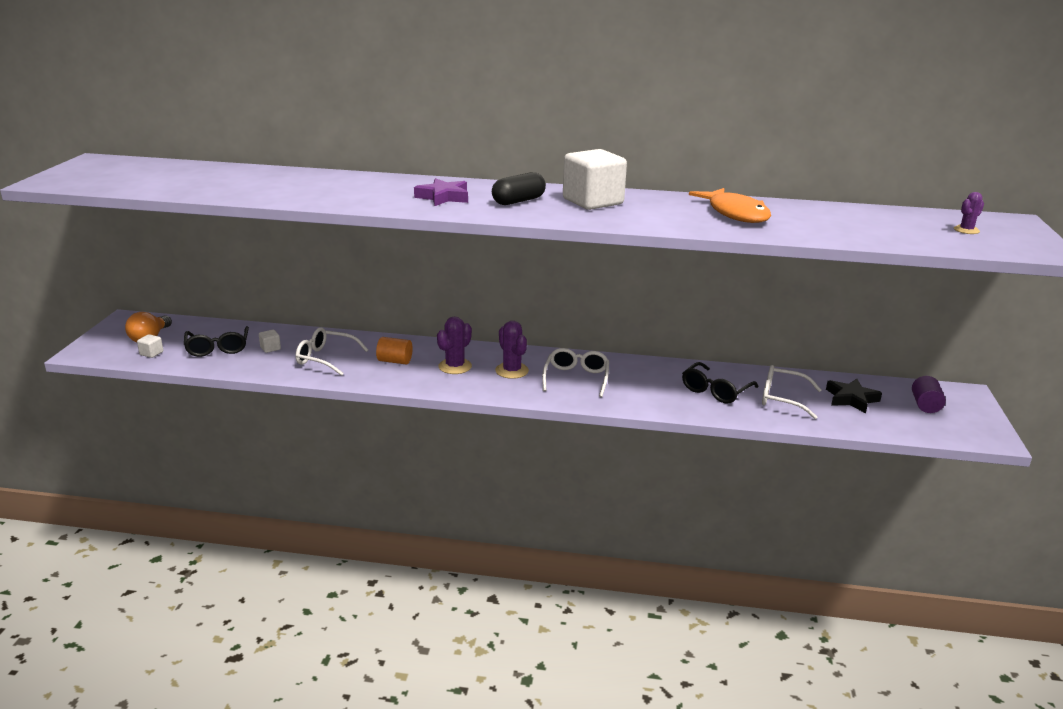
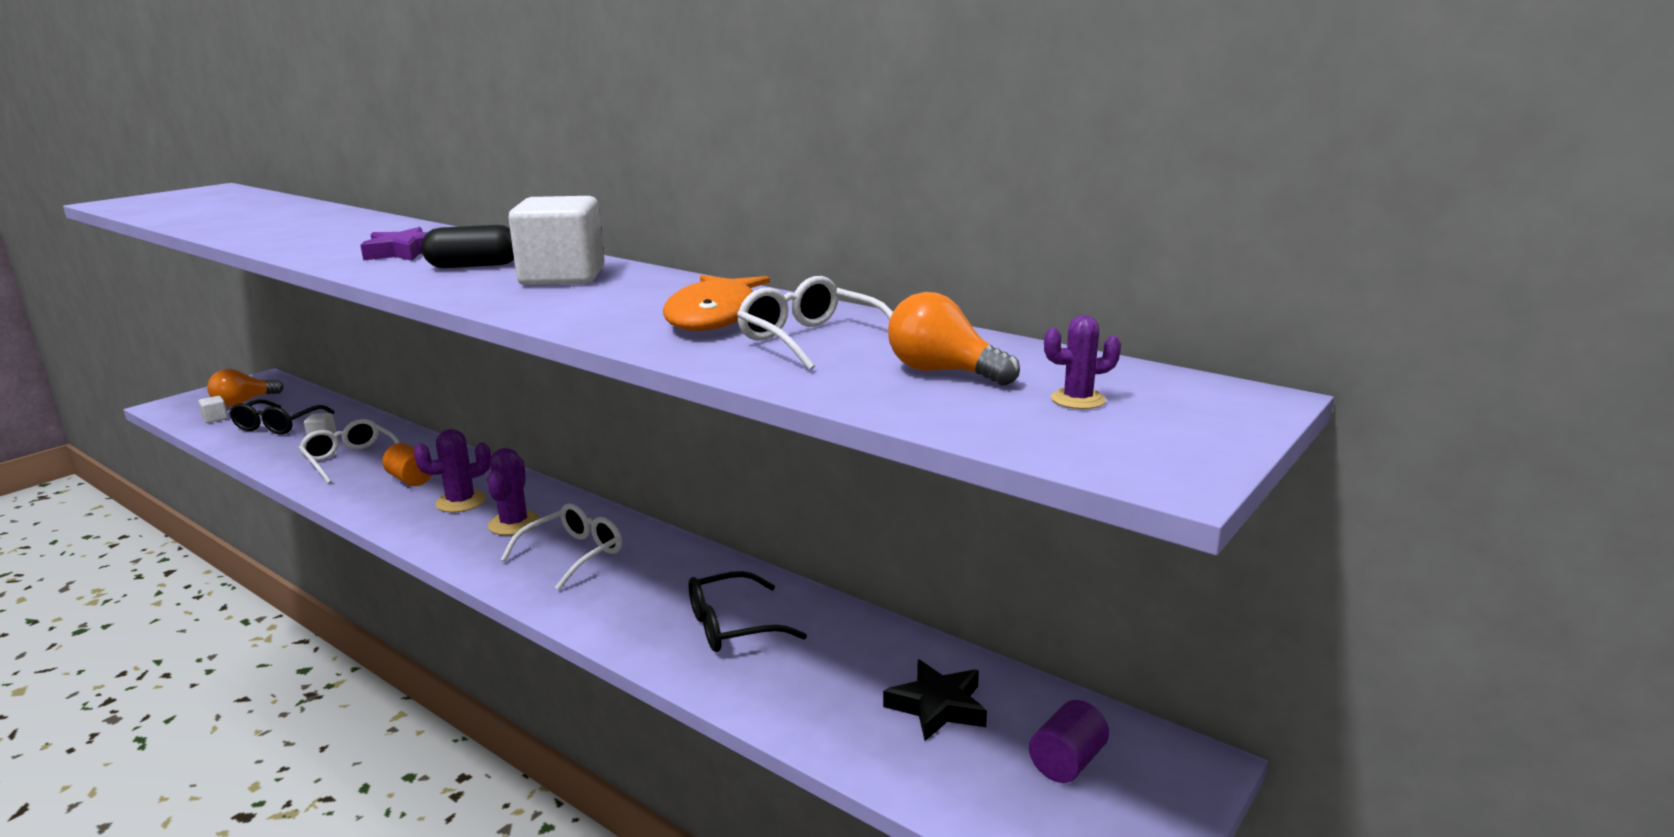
camera: 30 degrees right, 5 degrees down
white glasses [762,365,821,419] -> white glasses moved to [737,276,893,371]
none -> orange light bulb [888,292,1020,386]

